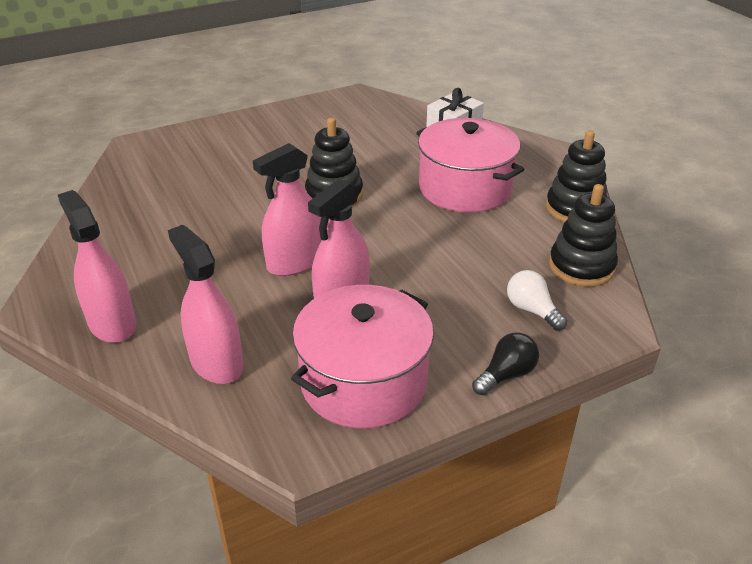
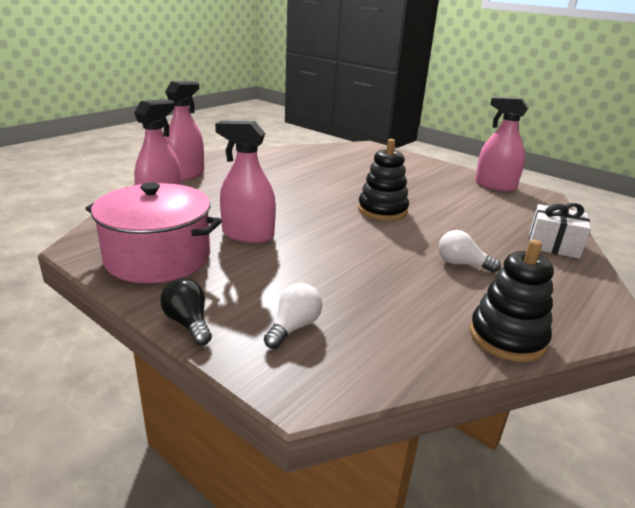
camera: 65 degrees right, 10 degrees down
pink spray bottle [253,143,322,276] -> pink spray bottle moved to [475,97,529,192]
pink pot [416,118,525,213] -> white light bulb [439,230,501,273]
black light bulb [472,332,539,395] -> black light bulb turned 150 degrees counterclockwise [160,278,212,346]
black stacking toy [549,184,618,287] -> none

